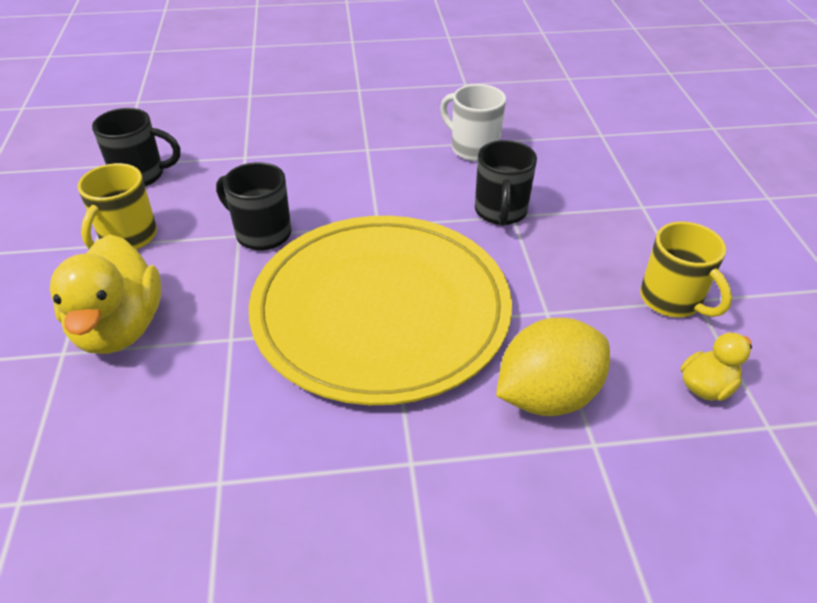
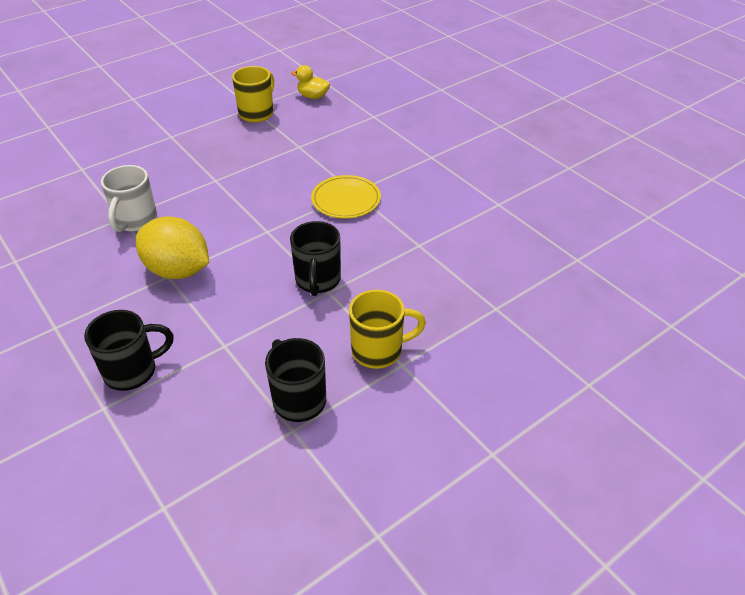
camera: 120 degrees left, 0 degrees up
yellow duck [50,234,161,354] -> none
yellow plate [249,216,512,405] -> yellow plate [311,175,381,219], size x0.41
black mug [475,140,537,226] -> black mug moved to [84,310,174,391]
yellow lemon [496,318,610,416] -> yellow lemon moved to [136,216,209,279]

